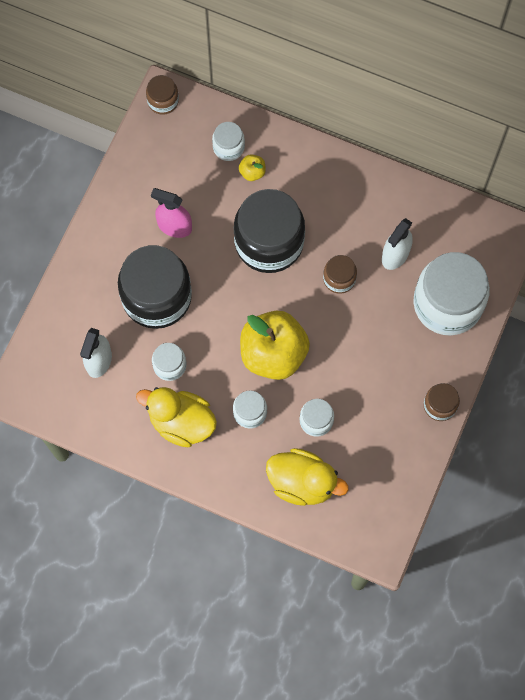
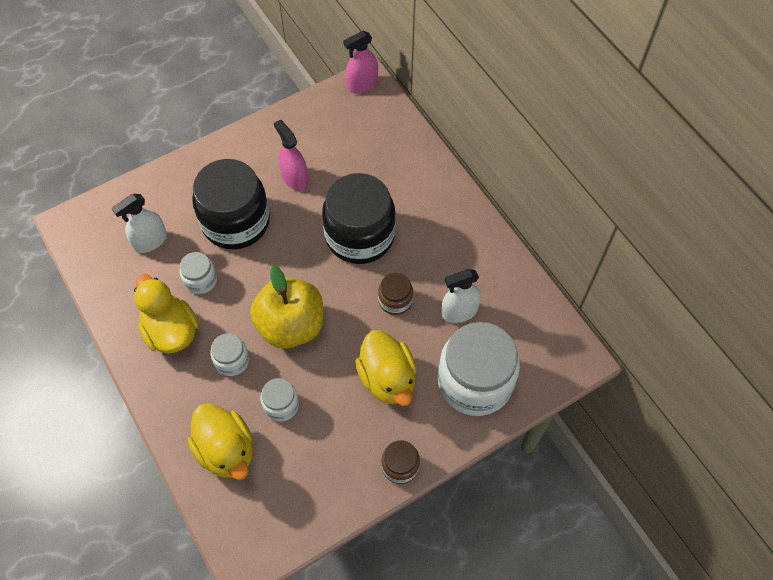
camera: 35 degrees right, 10 degrees down
brown jar [146,75,179,115] -> pink spray bottle [343,31,378,94]
white jar [212,122,245,161] -> none
yellow apple [239,154,266,181] -> none
none -> yellow duck [355,330,416,406]

